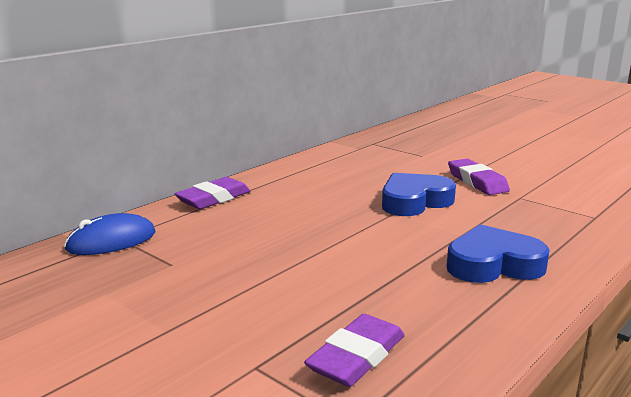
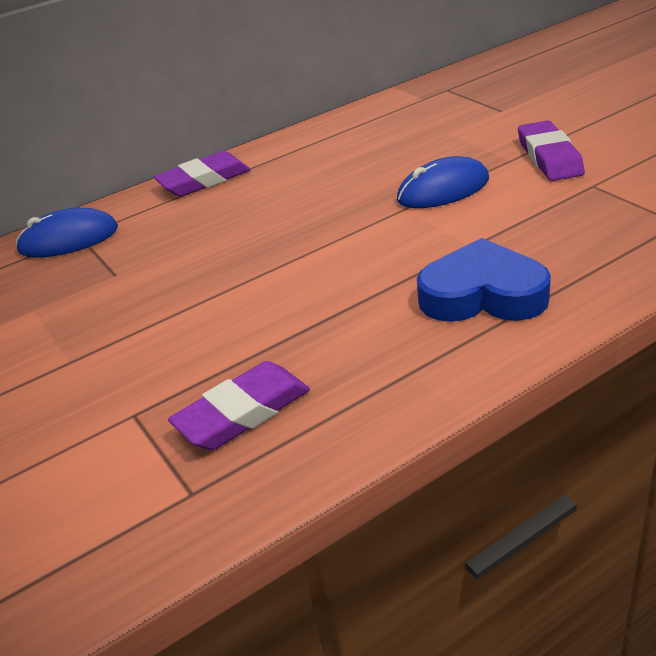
camera: 20 degrees right, 15 degrees up
blue heart [382,173,456,216] -> blue mouse [397,156,489,208]

